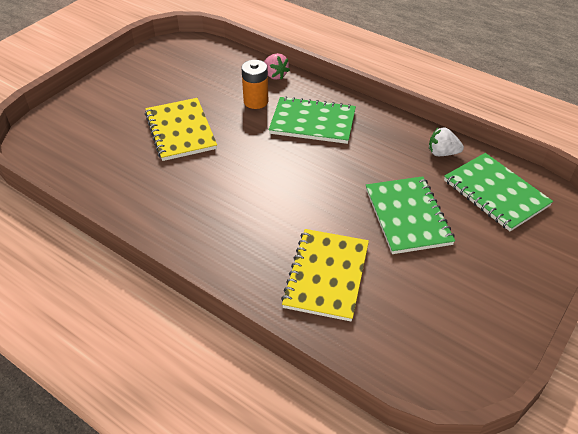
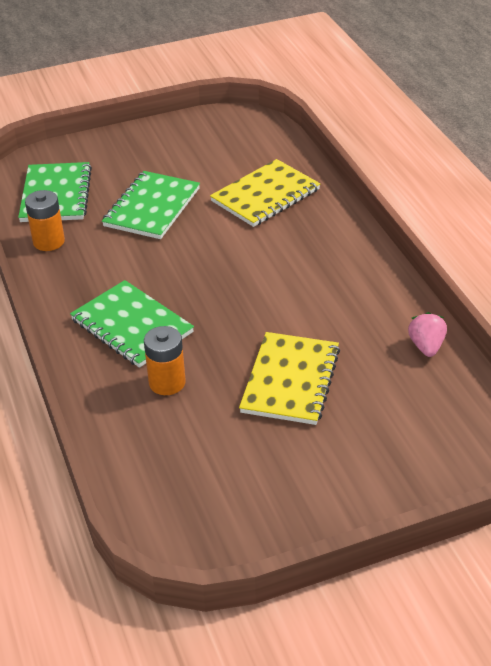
camera: 145 degrees left, 5 degrees down
pink strawberry [264,53,290,80] -> pink strawberry moved to [408,312,447,357]
white strawberry [429,127,464,156] -> orange battery [25,190,65,251]

